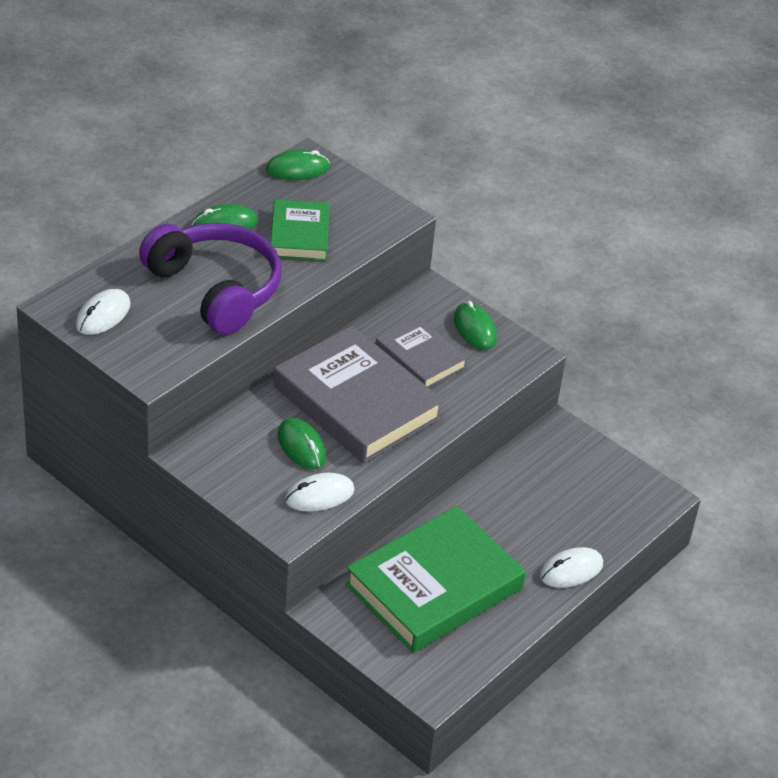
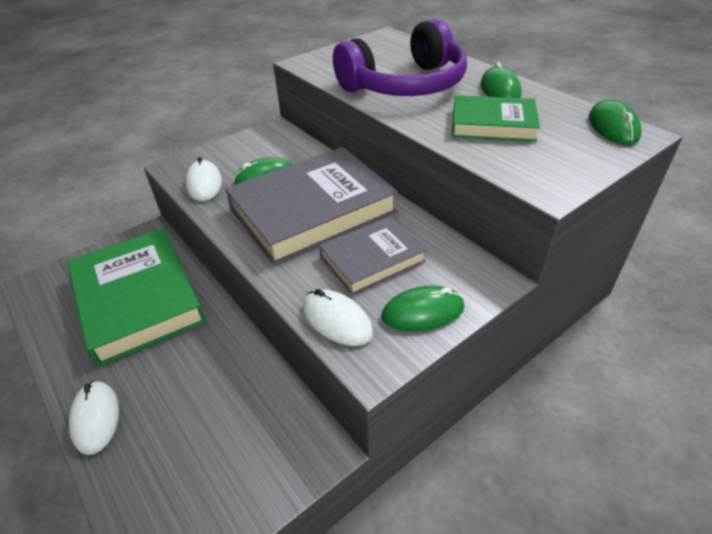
camera: 105 degrees right, 0 degrees up
white mouse [76,289,130,335] -> white mouse moved to [303,289,373,346]

